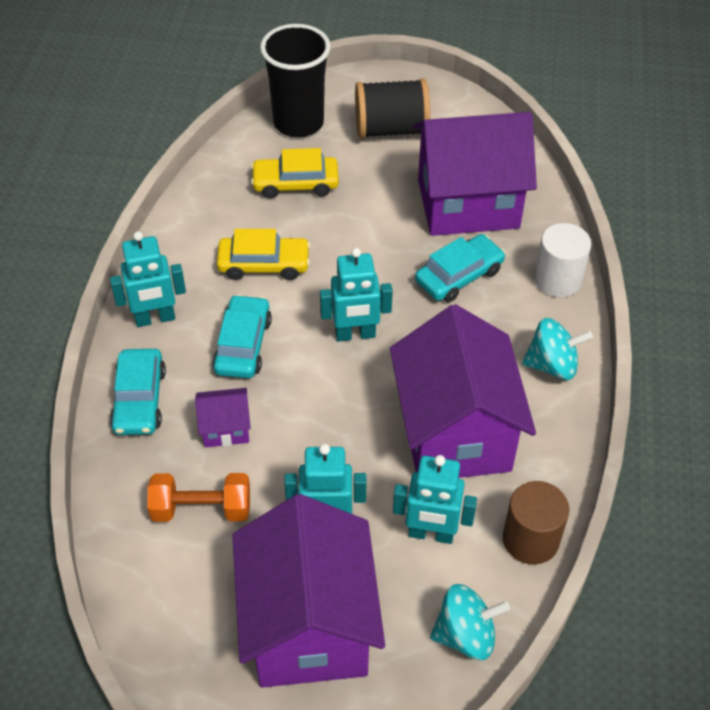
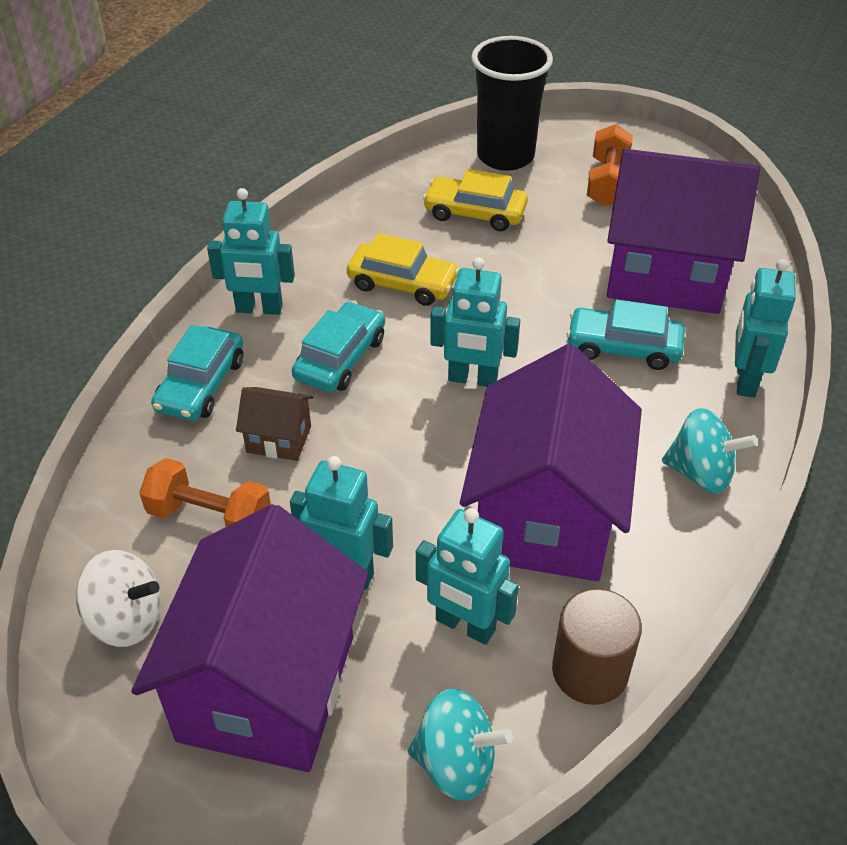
camera: 20 degrees right, 5 degrees down
purple house [195,388,251,447] -> brown house [236,387,313,461]
black spool [355,78,430,138] -> orange dumbbell [586,124,633,207]
turquoise car [415,234,505,302] -> turquoise car turned 150 degrees counterclockwise [566,299,685,370]
white cylinder [534,223,591,297] -> turquoise robot [735,259,796,398]
none -> white spinning top [76,550,161,647]

